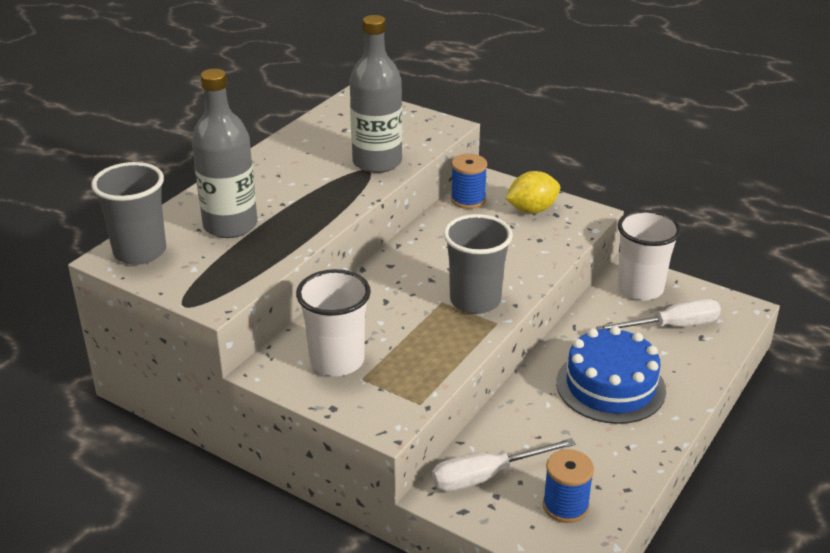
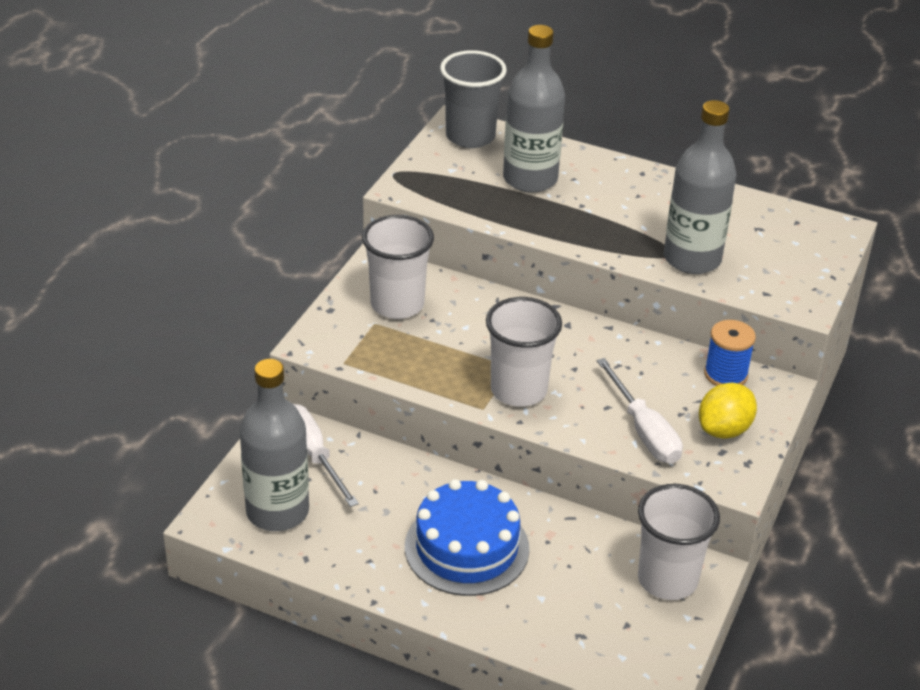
camera: 80 degrees right, 5 degrees up
grey cup [443,214,513,314] -> white cup [486,297,562,407]
yellow lemon [505,171,560,213] -> yellow lemon turned 75 degrees clockwise [699,383,757,439]
blue spool [543,449,594,523] -> grey bottle [240,359,309,531]
white screwdriver [596,298,721,330] -> white screwdriver moved to [597,358,683,464]

